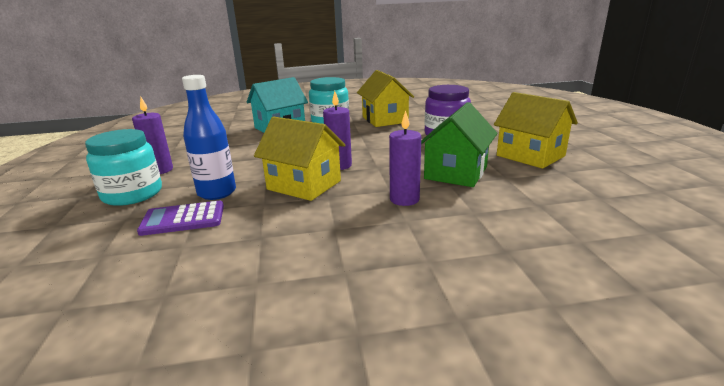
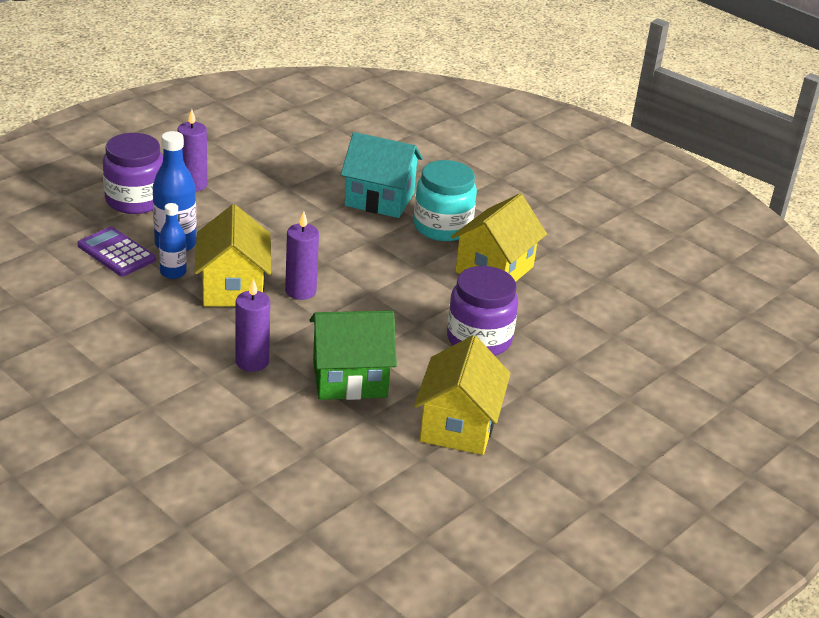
camera: 50 degrees right, 10 degrees up
turquoise jar [85,129,162,206] -> purple jar [103,133,163,214]
none -> blue bottle [159,203,187,279]

